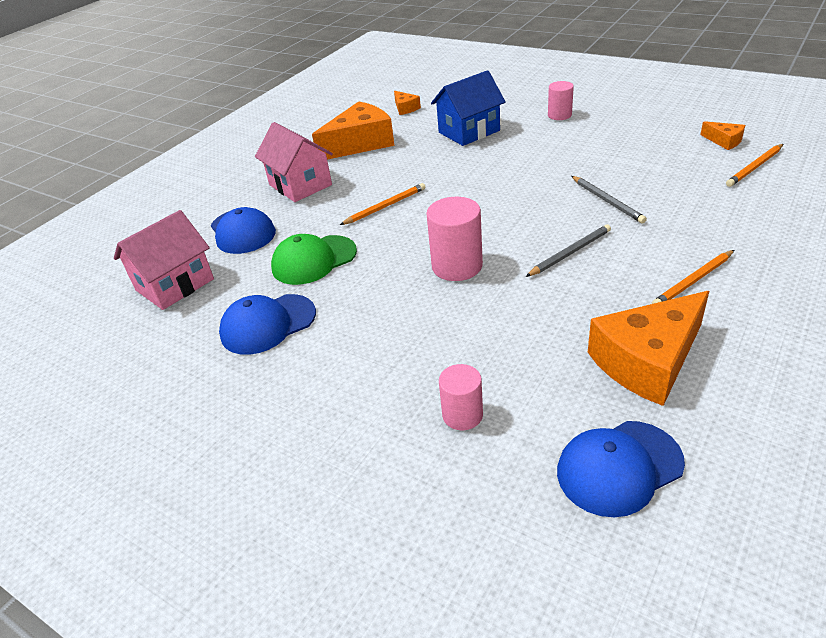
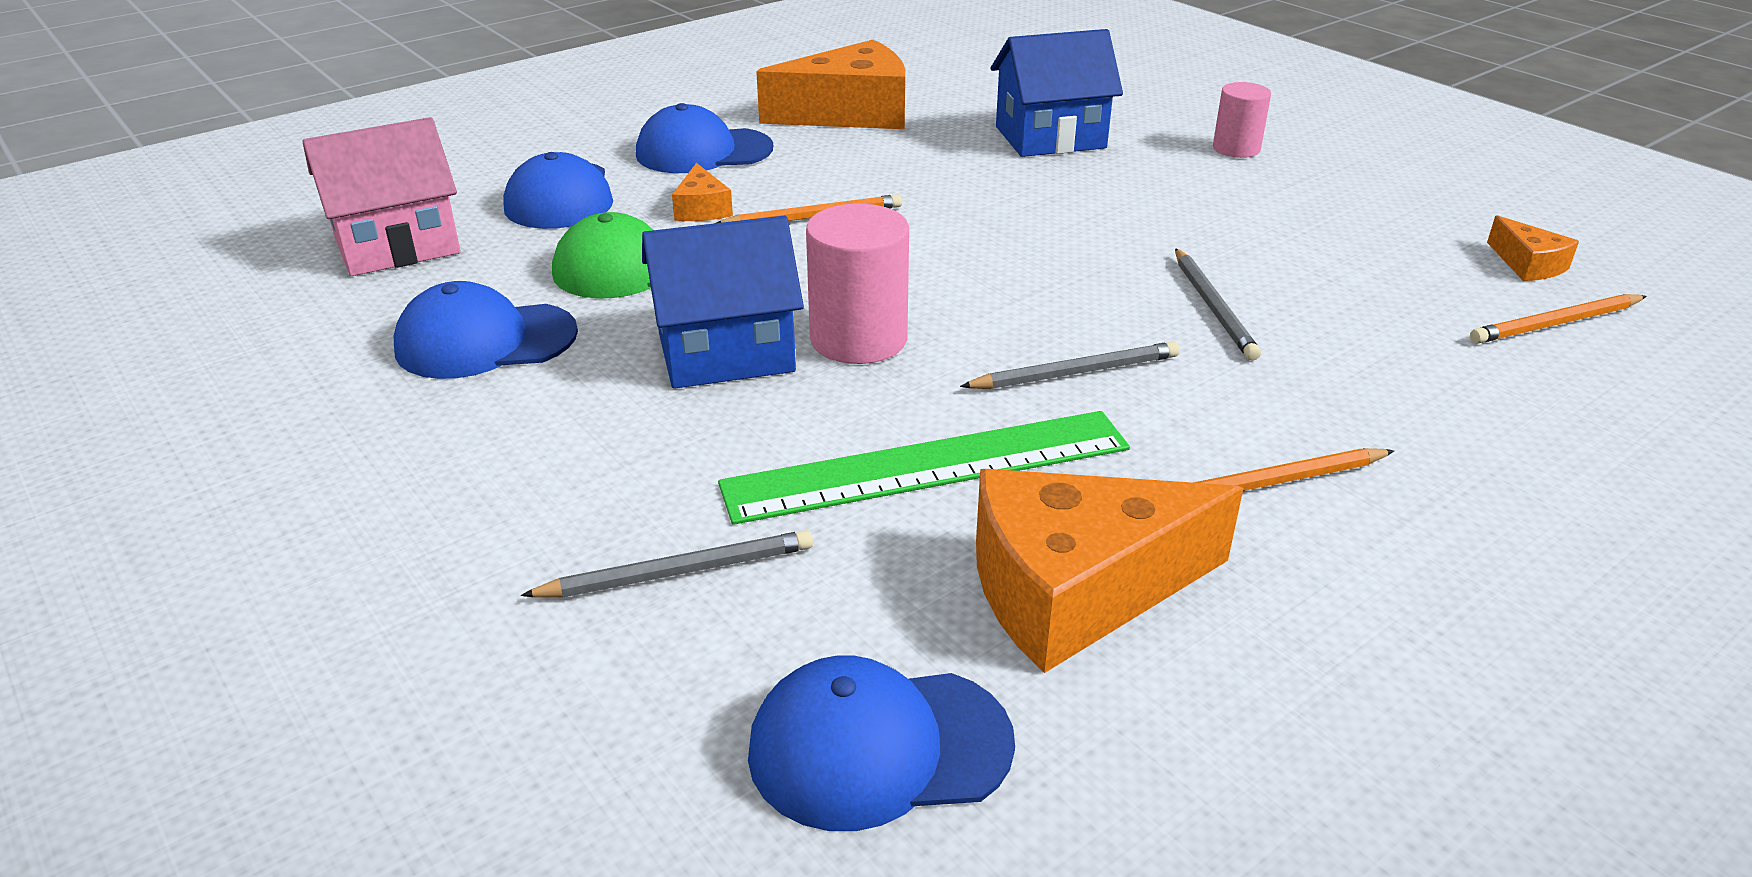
camera: 15 degrees right, 5 degrees down
pink house [255,122,333,202] -> blue cap [636,103,773,173]
orange cheese [394,91,421,115] -> orange cheese moved to [672,163,733,221]
pink cylinder [439,364,483,430] -> grey pencil [521,530,813,597]
none -> blue house [642,216,804,389]
none -> green ruler [718,411,1130,525]

